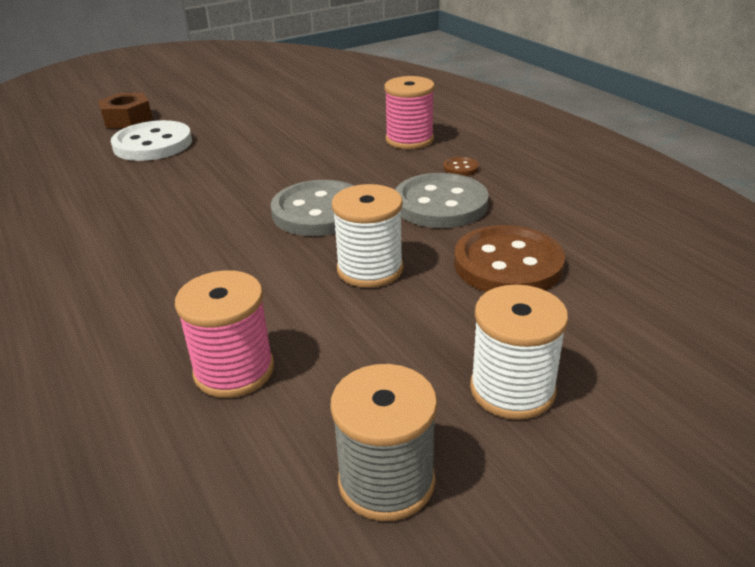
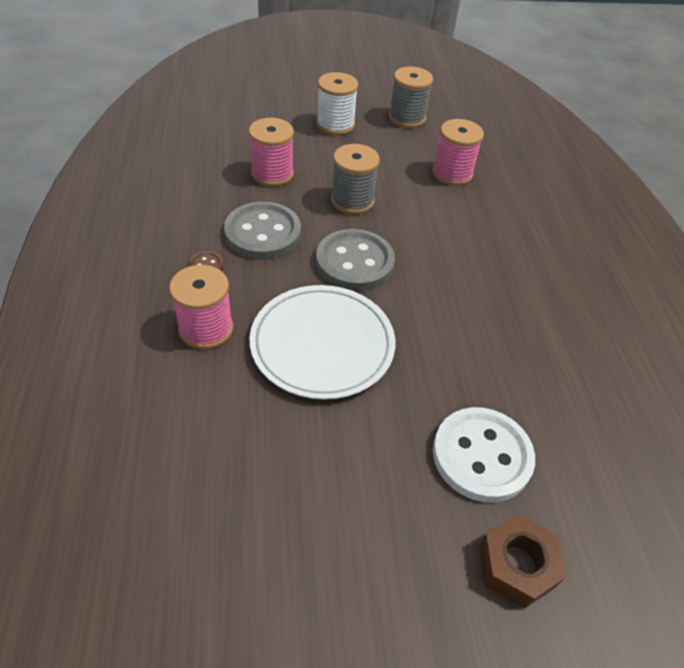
camera: 160 degrees left, 15 degrees up
white spool [332,184,403,288] -> grey spool [331,144,380,214]
brown button [454,225,565,292] -> pink spool [249,118,294,186]
none -> white plate [250,285,395,400]

